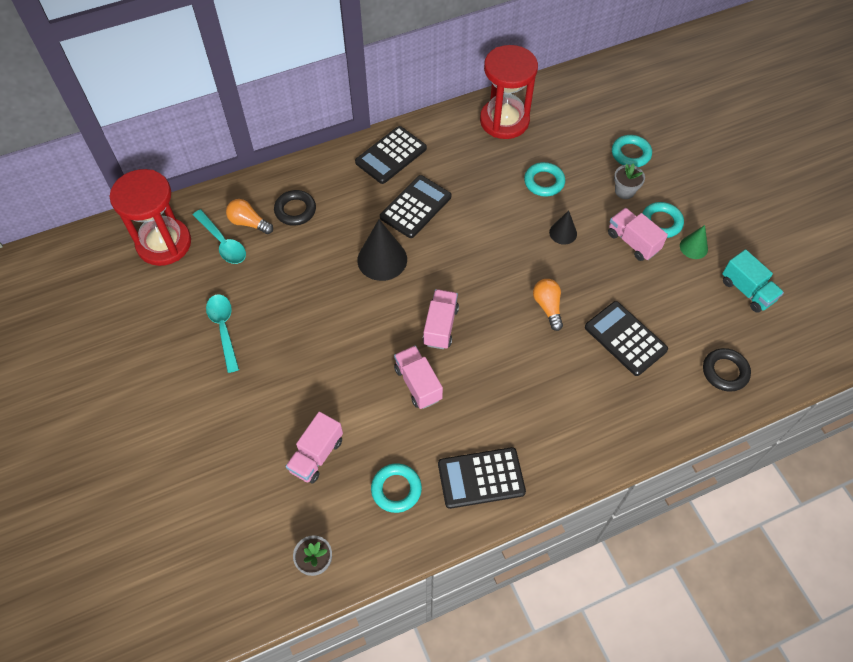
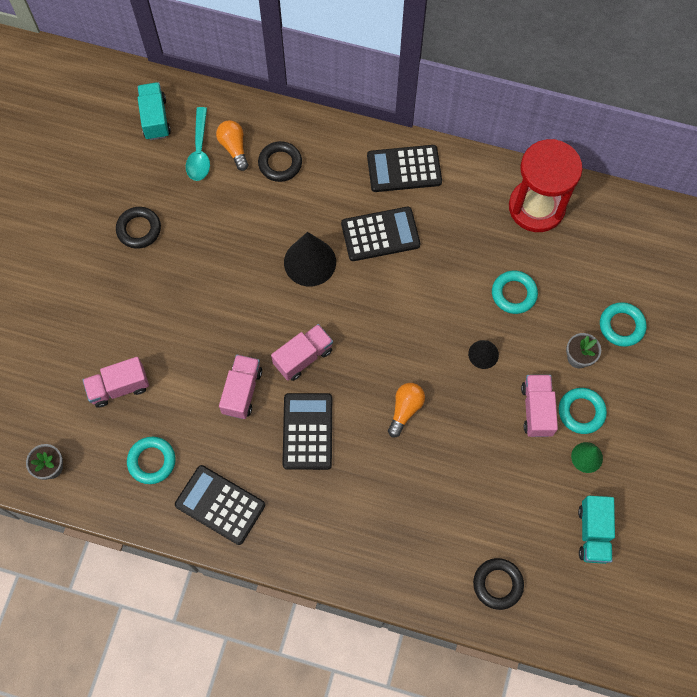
camera: 40 degrees right, 10 degrees up
red hourglass [110,169,191,266] -> turquoise truck [137,82,171,140]
turquoise spoon [206,294,239,373] -> black ring [116,207,161,249]
black calculator [585,301,668,376] -> black calculator moved to [282,393,332,470]

